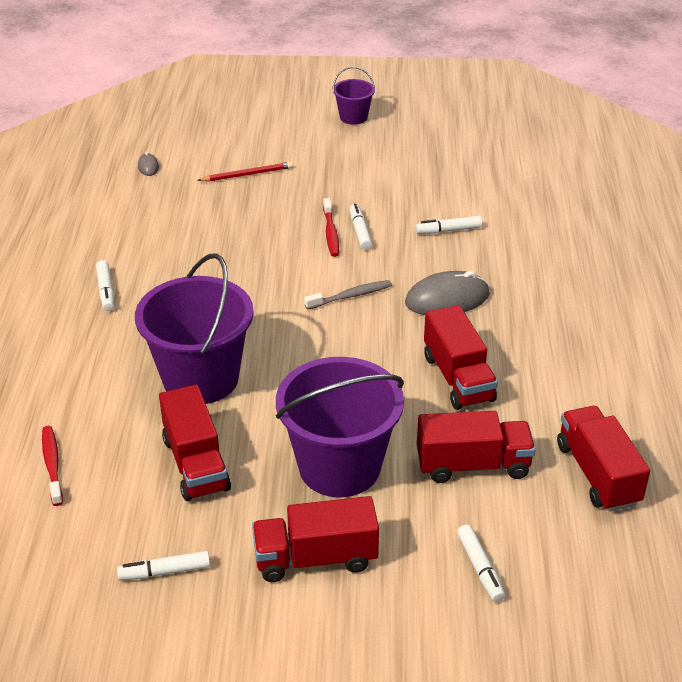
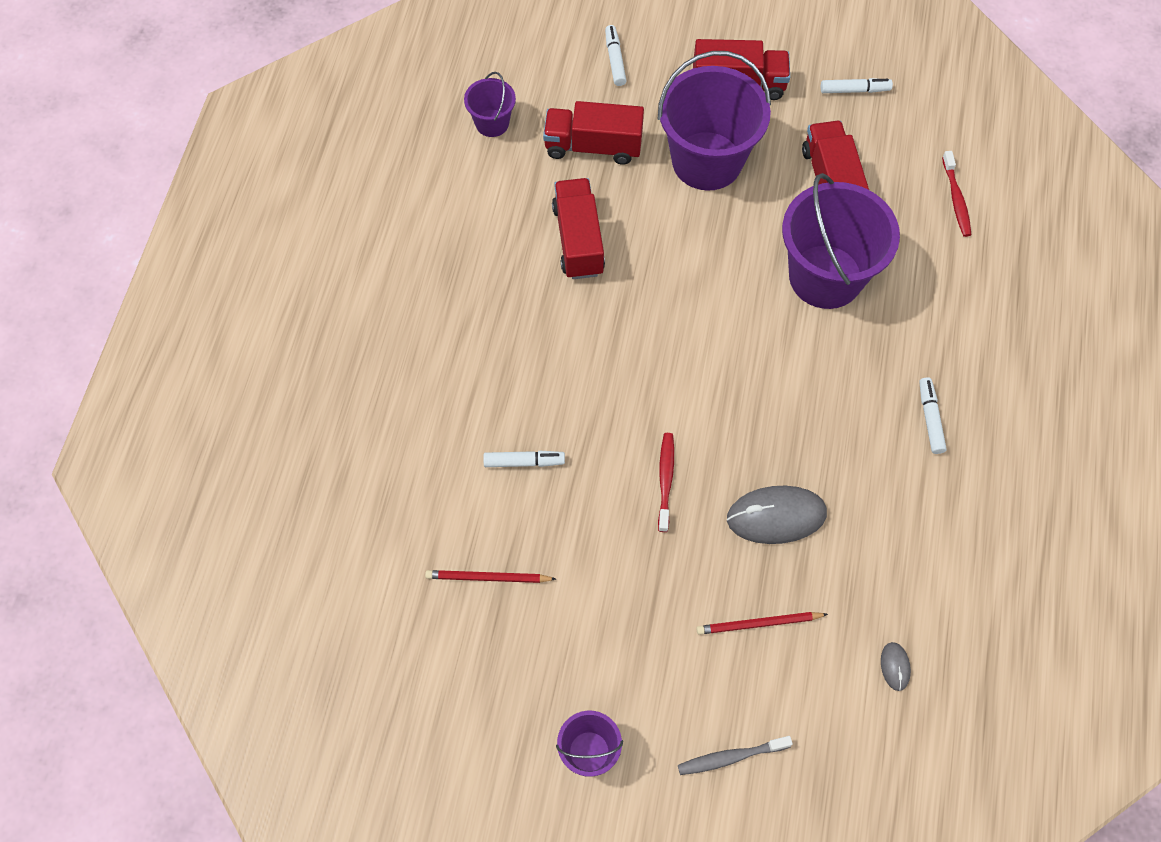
camera: 170 degrees left, 25 degrees up
grey toothbrush [304,280,392,310] -> grey toothbrush moved to [678,736,793,775]
white marker [350,204,372,250] -> none
grey mouse [405,271,490,315] -> grey mouse moved to [727,486,827,544]
red truck [557,406,650,512] -> purple bucket [464,72,516,137]
none -> red pencil [425,570,556,583]

